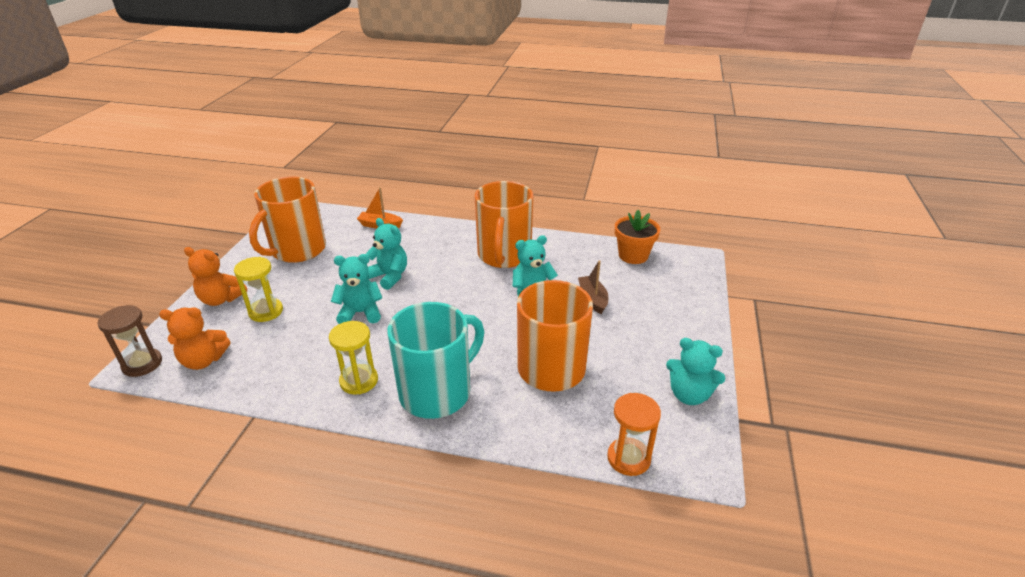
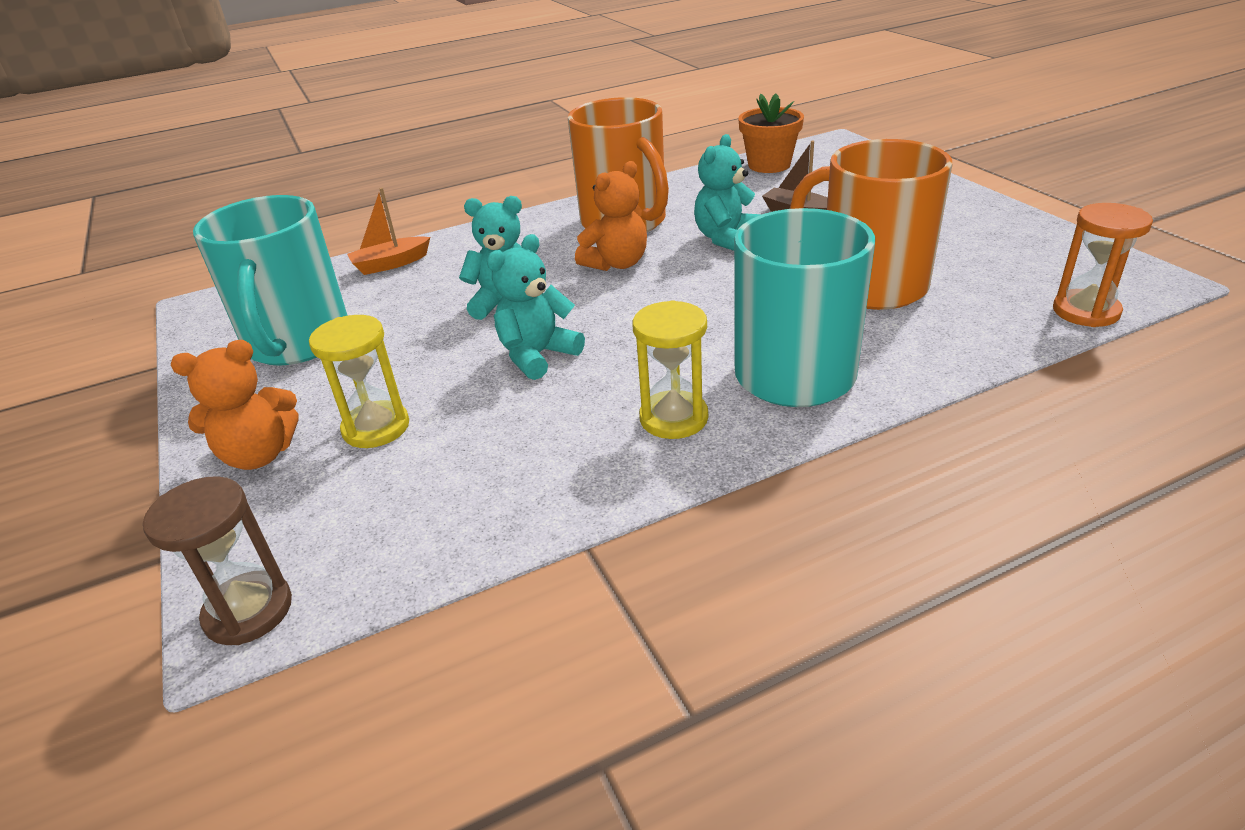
camera: 35 degrees left, 0 degrees up
orange teddy bear [159,307,230,370] -> orange teddy bear moved to [575,161,647,271]
orange mug [249,177,326,263] -> turquoise mug [193,195,348,366]
turquoise teddy bear [666,338,725,405] -> none

